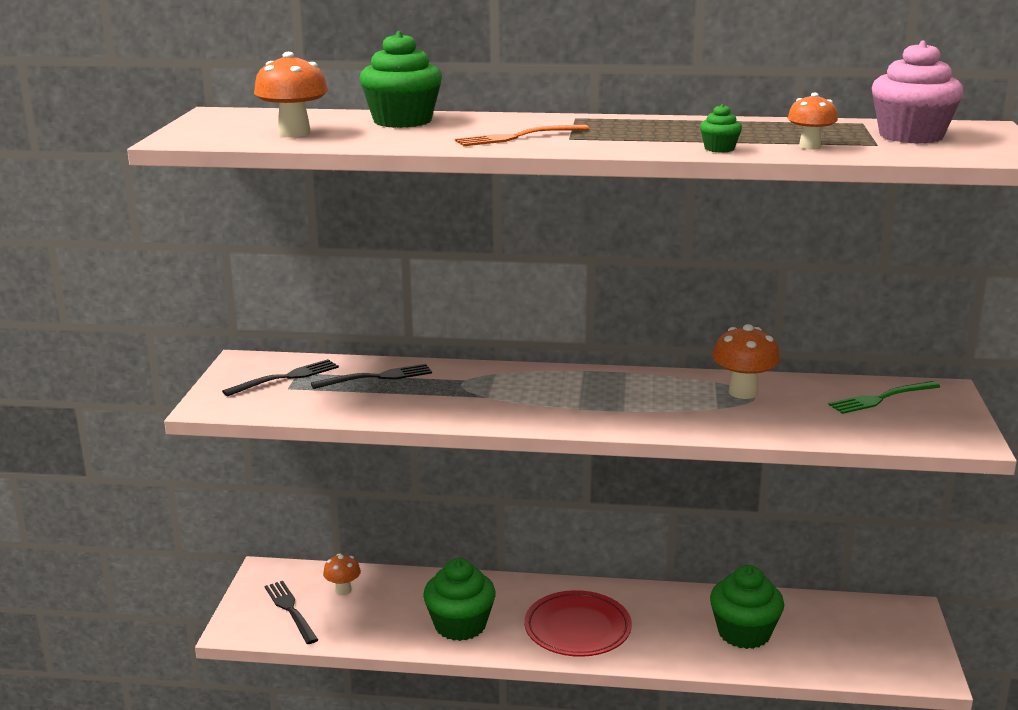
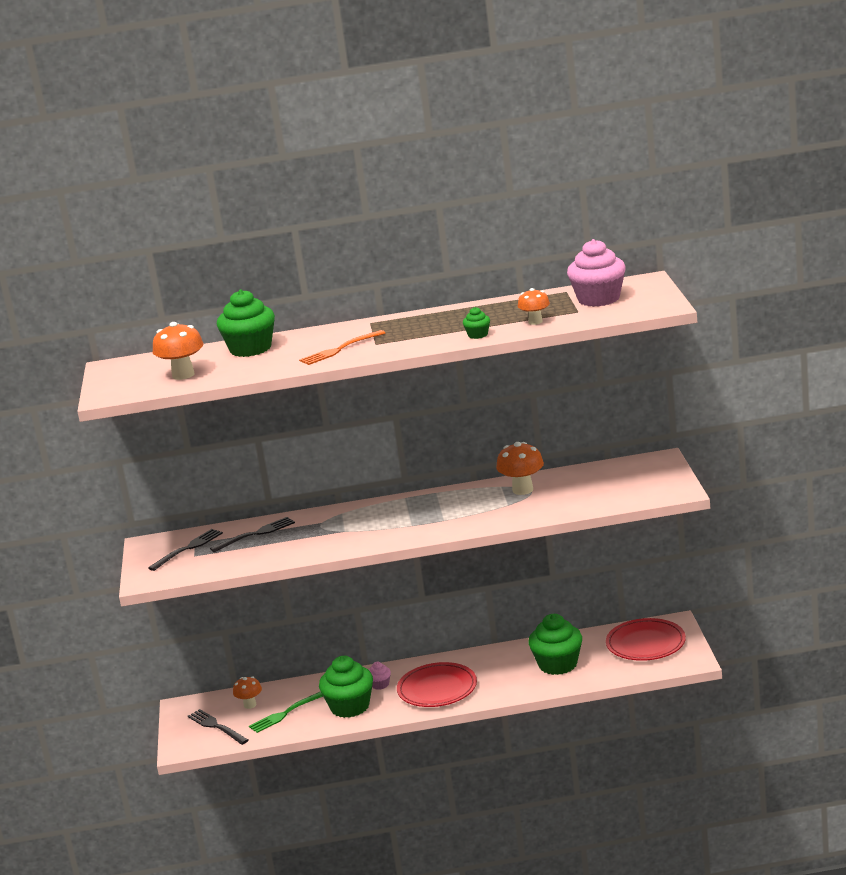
camera: 10 degrees left, 0 degrees up
green fork [828,381,940,414] -> green fork moved to [249,691,323,733]
none -> pink cupcake [369,662,391,690]
none -> red plate [606,618,686,661]

